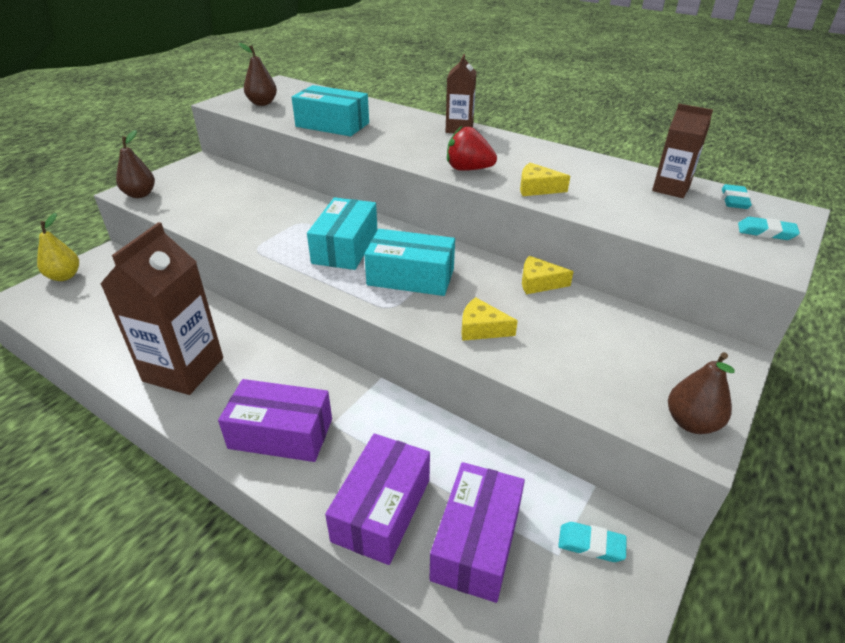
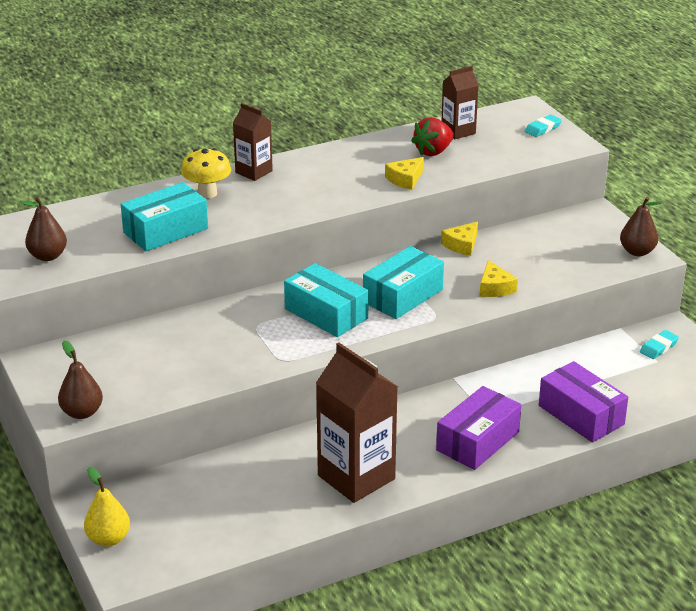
camera: 60 degrees left, 5 degrees down
purple box [429,462,525,603] -> none
red strawberry [447,126,497,171] -> red strawberry moved to [411,117,454,156]
yellow cheese [461,297,518,341] -> yellow cheese turned 60 degrees counterclockwise [480,260,518,297]
turquoise eraser [722,184,752,209] -> none
none -> yellow mushroom [181,148,231,199]

